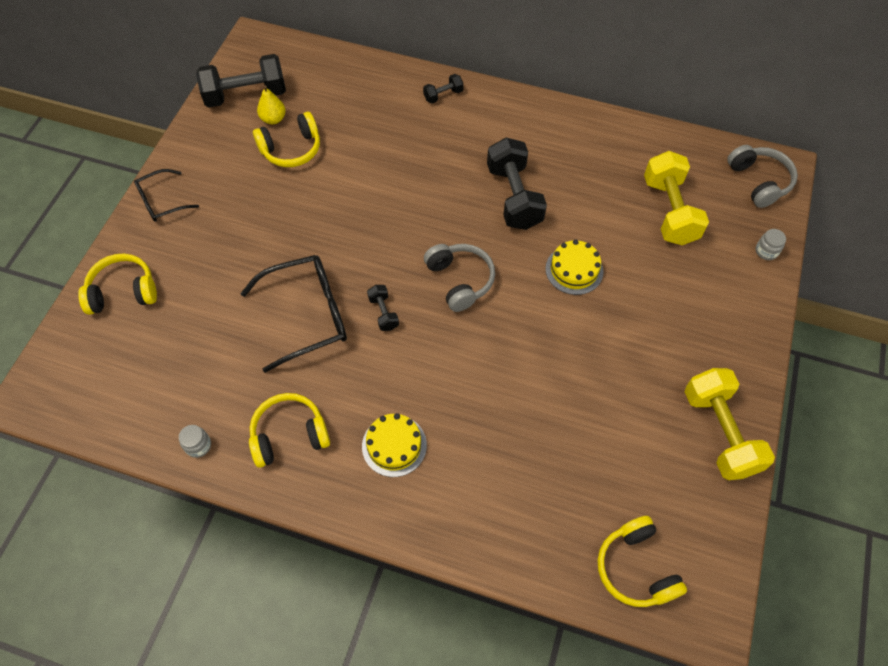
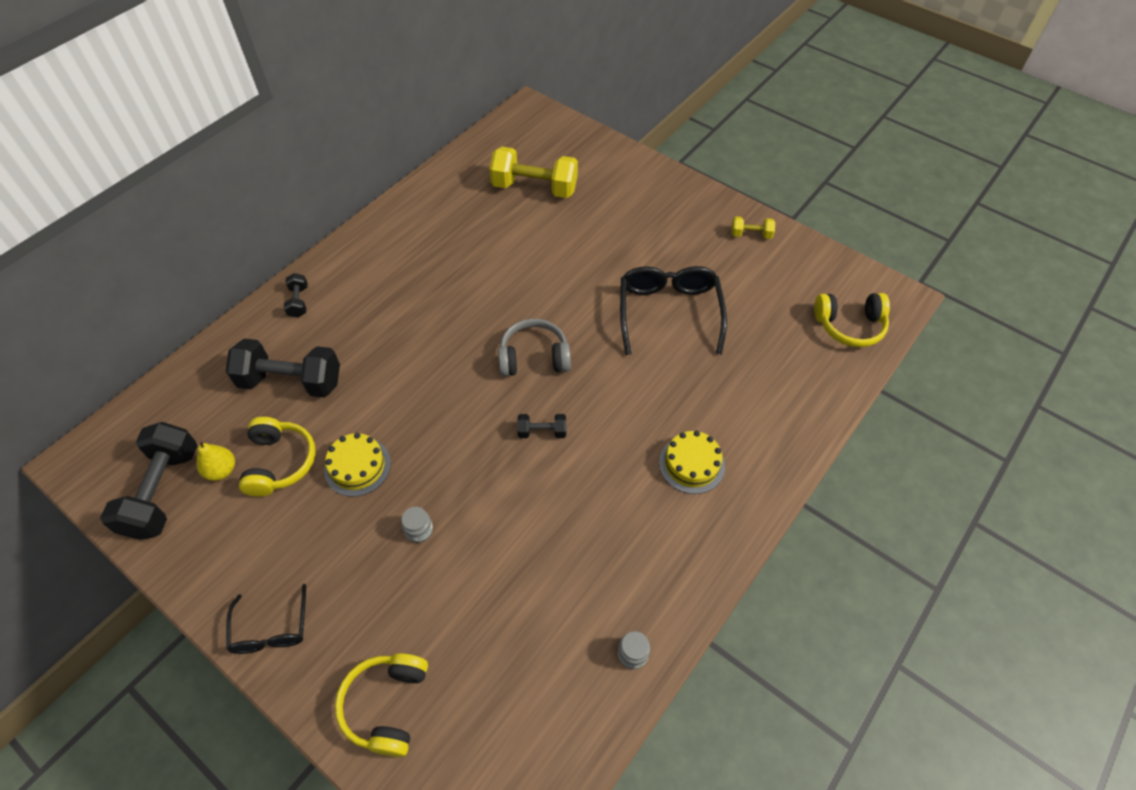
camera: 70 degrees left, 5 degrees down
black glasses [240,255,347,373] -> black glasses moved to [620,266,727,355]
yellow headphones [249,393,330,468] -> none
black dumbbell [487,137,547,230] -> black dumbbell moved to [226,339,340,398]
yellow cake [545,240,604,295] -> yellow cake moved to [324,433,391,497]
yellow dumbbell [685,368,775,480] -> yellow dumbbell [731,217,775,239], size x0.47
grey headphones [727,145,798,208] -> none
grey jar [756,229,786,260] -> grey jar moved to [401,507,433,543]

